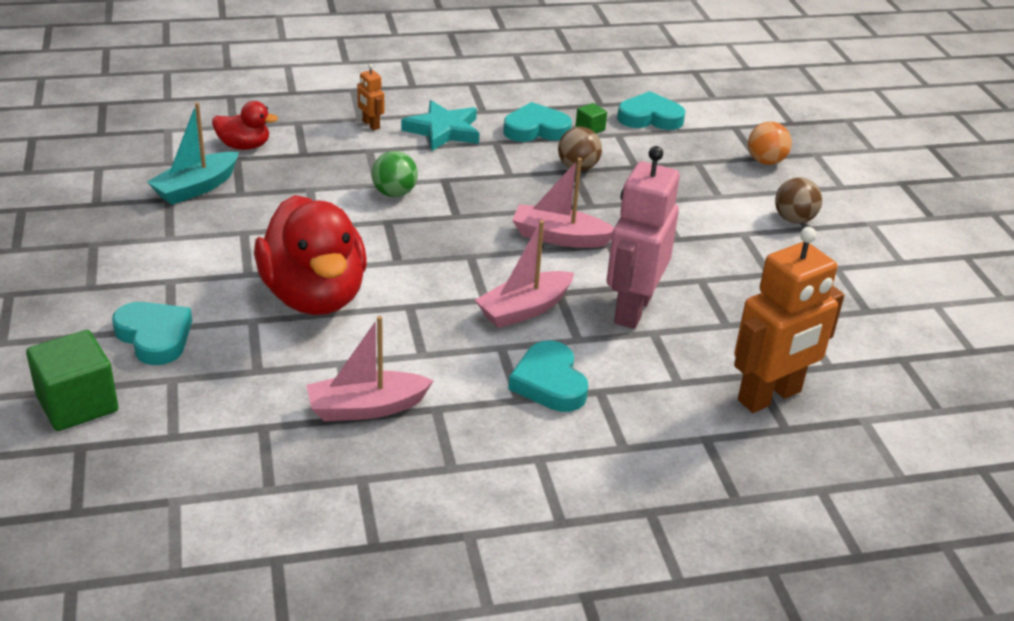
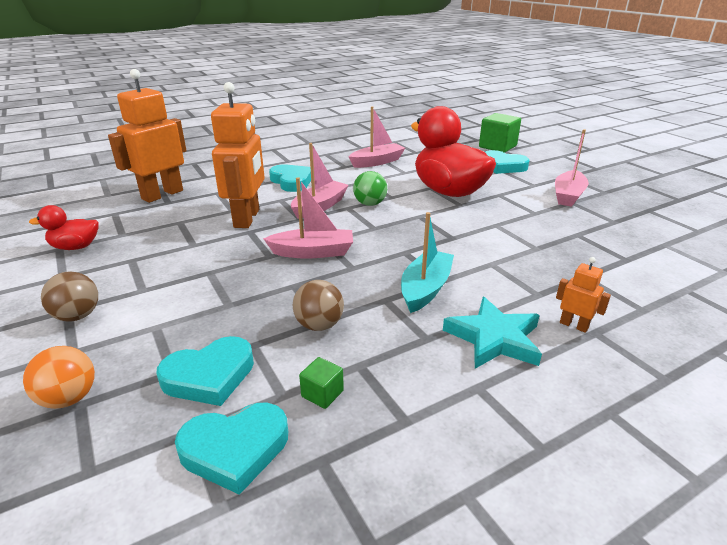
camera: 165 degrees right, 5 degrees down
turquoise boat [147,103,239,205] -> turquoise boat moved to [401,212,454,313]
red duck [212,101,278,150] -> red duck moved to [29,205,99,250]
green ball [372,151,418,197] -> green ball moved to [353,171,387,206]
turquoise heart [503,102,572,142] -> turquoise heart moved to [157,336,254,406]
pink robot [607,146,680,329] -> orange robot [211,82,265,228]
none -> pink boat [555,129,589,207]

